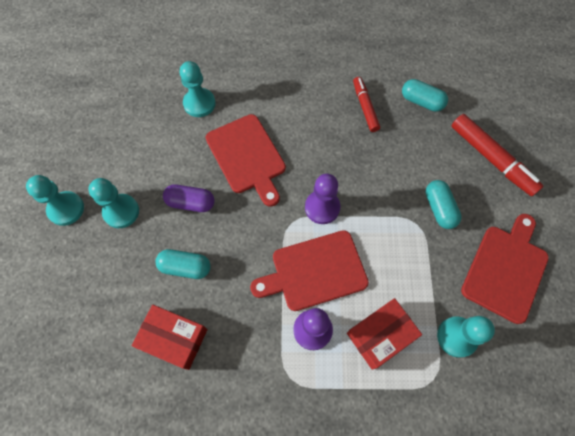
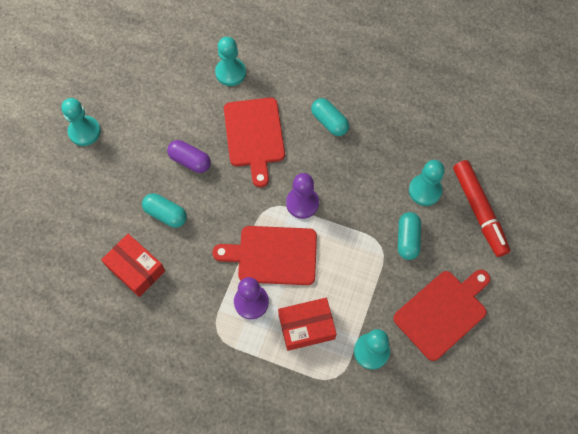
camera: 20 degrees right, 0 degrees up
turquoise pawn [88,178,139,228] -> turquoise pawn moved to [409,160,445,206]
red marker [353,77,380,132] -> none
turquoise capsule [402,79,448,112] -> turquoise capsule moved to [311,98,349,136]

